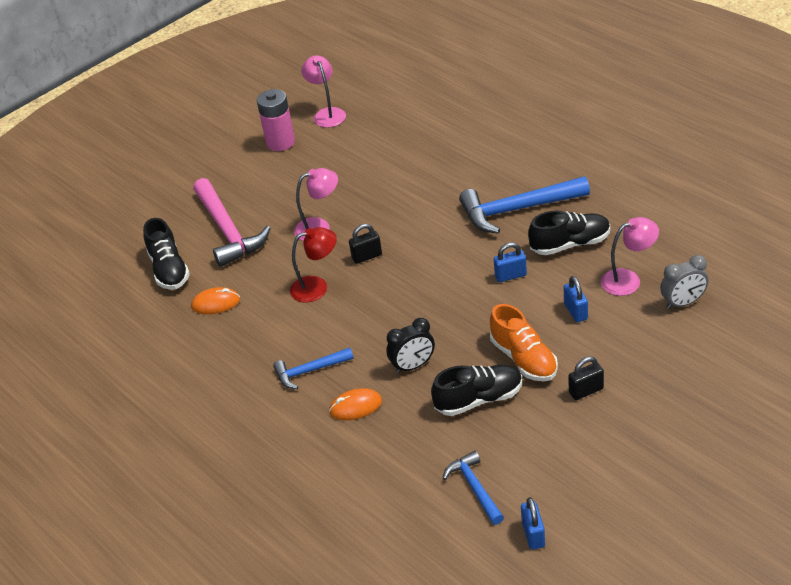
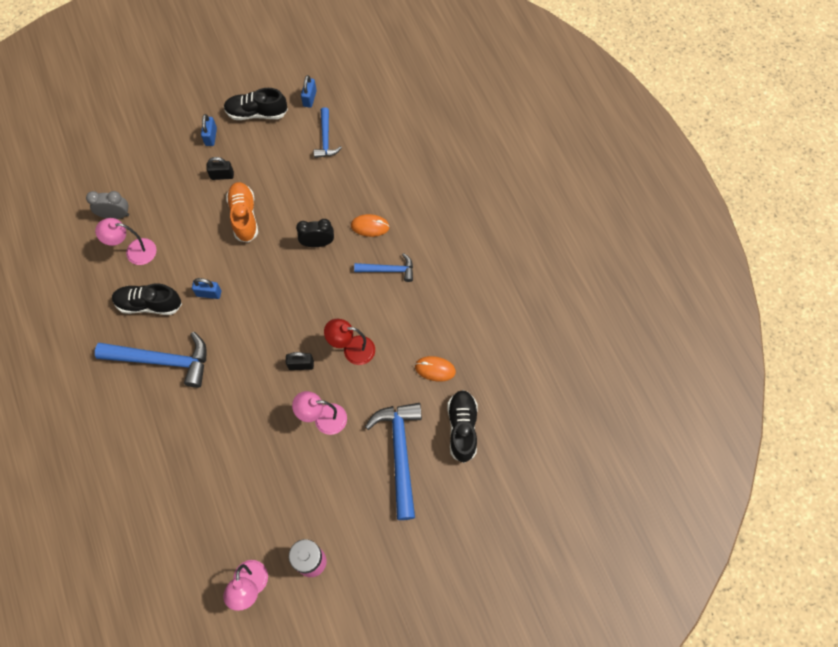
camera: 165 degrees left, 25 degrees up
pink hammer [193,178,271,267] -> blue hammer [365,403,422,520]
black shoe [431,365,522,416] -> black shoe moved to [224,88,288,120]
blue padlock [564,276,588,322] -> blue padlock moved to [201,114,217,146]

